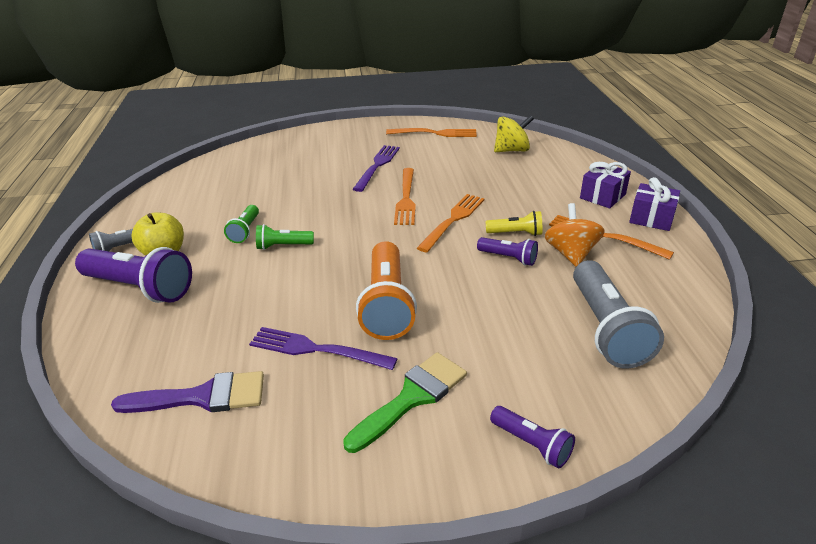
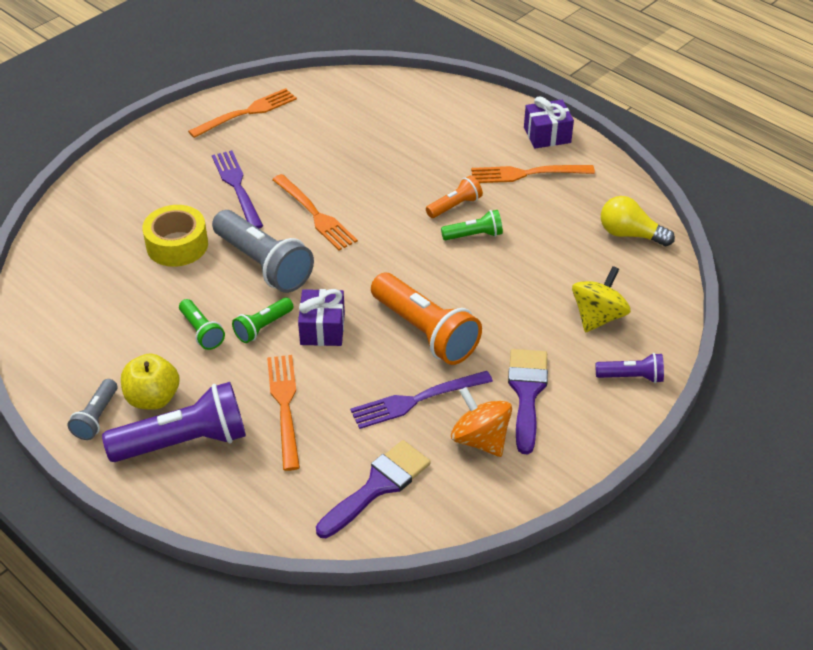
camera: 40 degrees left, 10 degrees up
green brush [343,352,467,453] -> purple brush [508,349,548,454]
orange fork [417,194,485,252] -> orange fork moved to [267,355,300,471]
purple flashlight [477,237,538,266] -> green flashlight [441,210,503,240]
yellow flashlight [486,211,542,236] -> orange flashlight [426,175,483,218]
yellow spinning top [494,115,534,152] -> yellow spinning top moved to [572,266,631,333]
orange spinning top [544,203,605,267] -> orange spinning top moved to [451,387,512,457]
grey flashlight [573,260,664,368] -> grey flashlight moved to [212,210,314,293]
purple gift [580,162,631,208] -> purple gift moved to [298,289,345,346]
none -> yellow tape [142,205,208,267]
none -> yellow light bulb [601,196,675,246]

